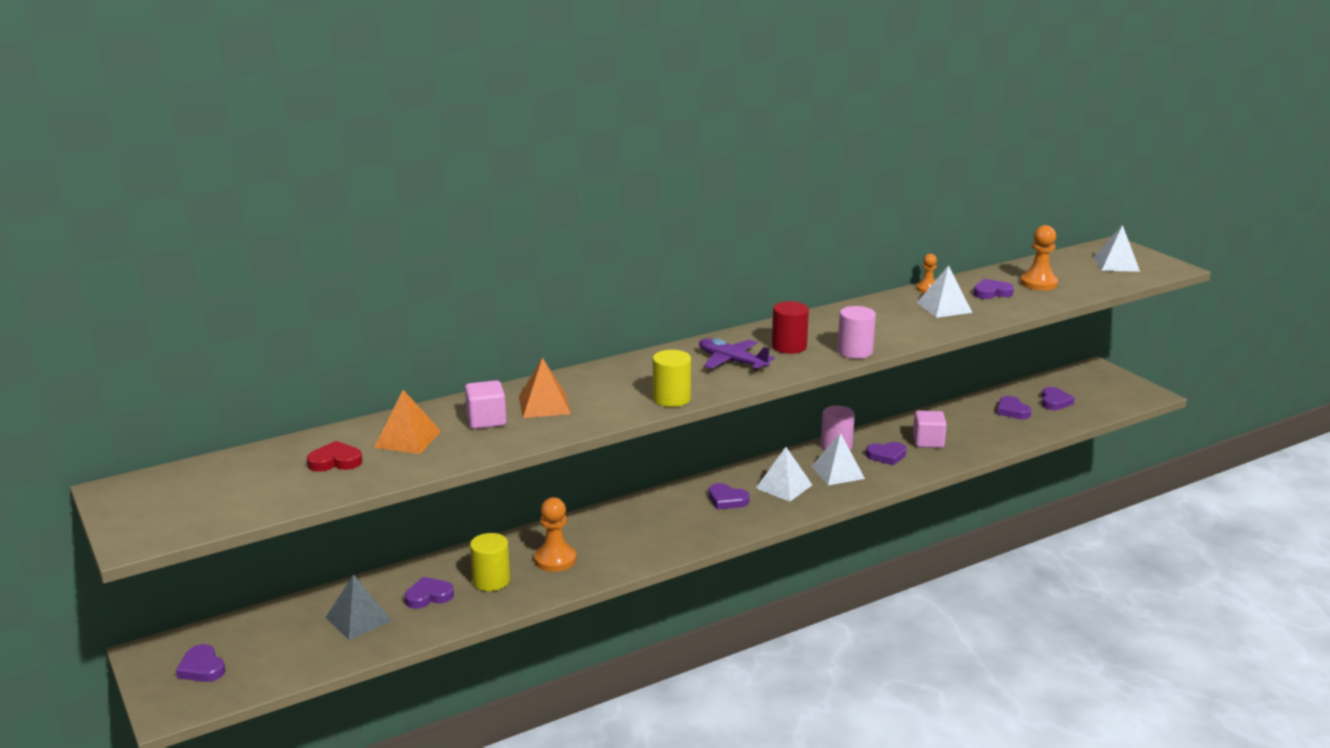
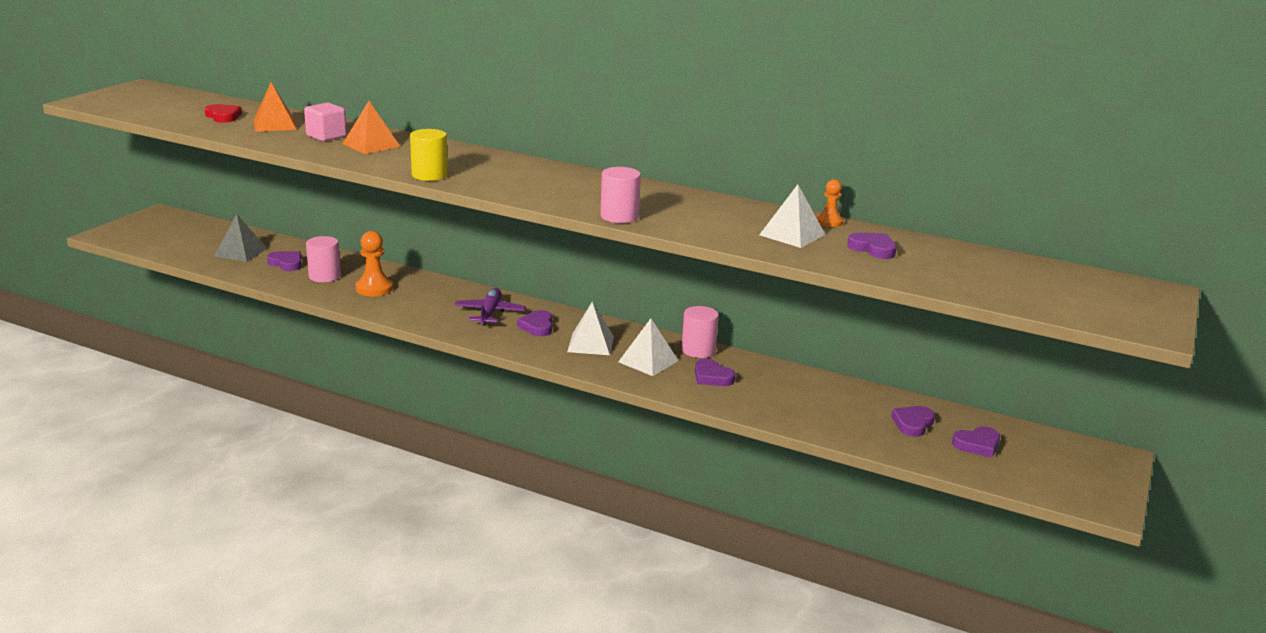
camera: 55 degrees right, 0 degrees up
purple heart [176,644,225,682] -> none
yellow cylinder [470,533,510,591] -> pink cylinder [306,236,341,282]
purple plane [699,338,775,371] -> purple plane moved to [454,288,526,326]
red cylinder [772,301,809,354] -> none
pink cube [913,410,947,448] -> none
orange pawn [1020,225,1058,290] -> none
white pyramid [1093,225,1140,272] -> none

